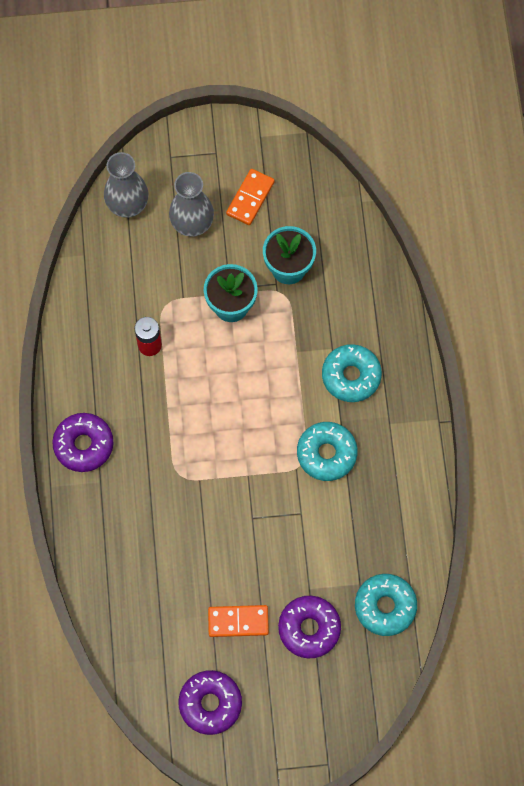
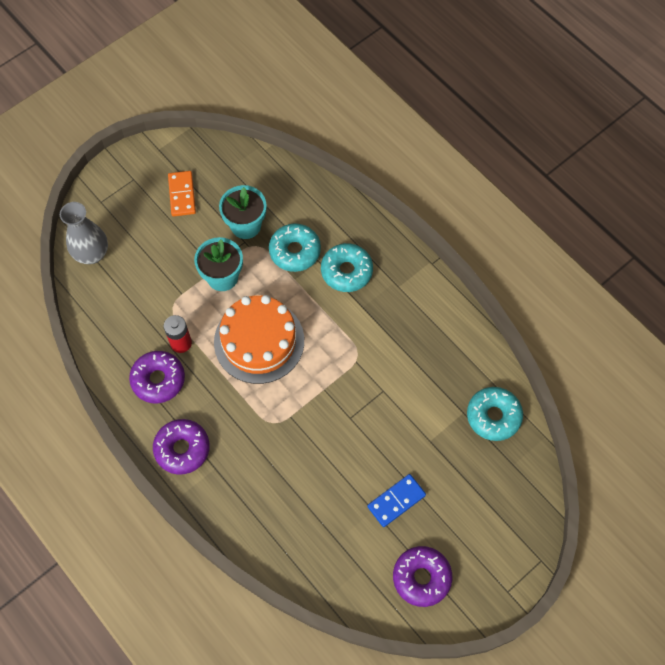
camera: 35 degrees left, 5 degrees down
grey vase [169,172,214,237] -> none
orange domino [208,605,269,637] -> blue domino [367,474,426,527]
purple donut [278,596,341,658] -> purple donut moved to [129,351,185,403]
turquoise donut [297,422,358,481] -> turquoise donut moved to [269,223,321,272]
none -> orange cake [214,295,304,384]

